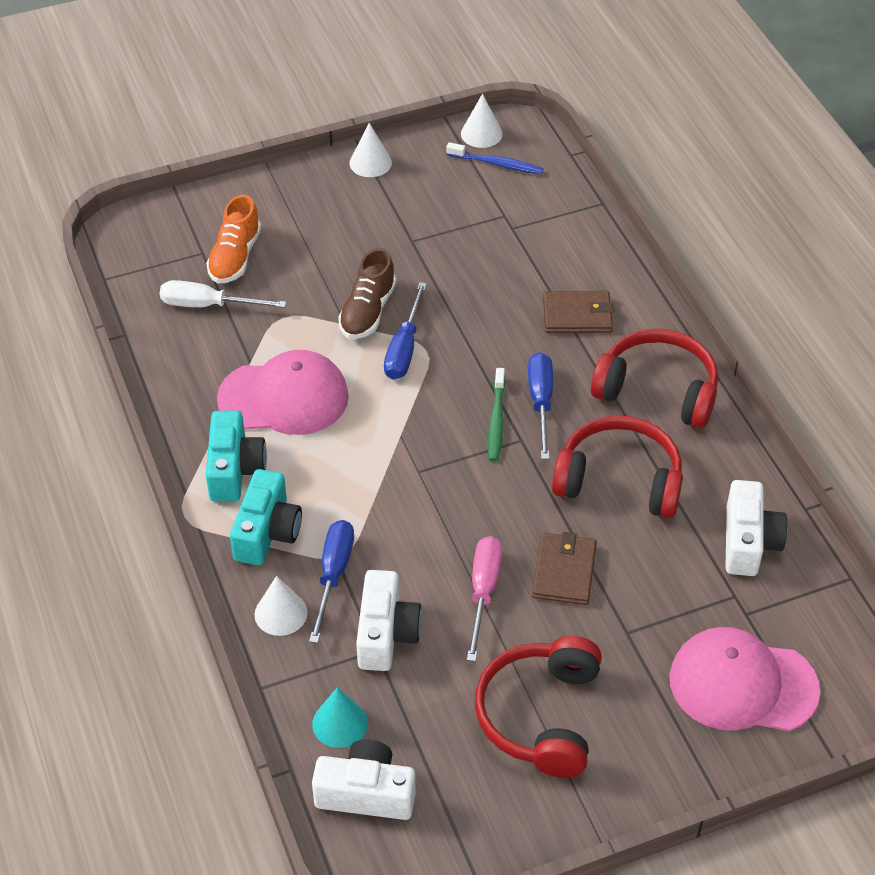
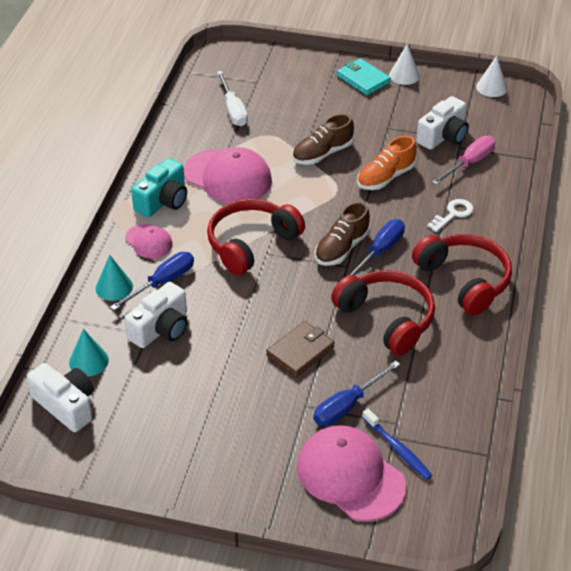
camera: 35 degrees right, 5 degrees down
white screwdriver [160,280,286,308] -> white screwdriver turned 150 degrees counterclockwise [217,71,248,126]
orange shoe [206,195,261,284] -> orange shoe moved to [357,136,417,190]
turquoise camera [230,469,302,565] -> pink cap [125,224,173,259]
white cone [255,576,308,636] -> turquoise cone [96,255,133,301]
blue screwdriver [384,282,427,380] -> blue screwdriver moved to [314,361,400,426]
blue toothbrush [447,142,543,174] -> blue toothbrush moved to [362,409,433,480]
pink screwdriver [467,536,502,662] -> pink screwdriver moved to [432,136,496,185]
red headphones [475,636,602,778] -> red headphones moved to [207,199,305,275]
green toothbrush [488,368,505,462] -> brown shoe [315,202,370,266]
brown wallet [543,291,614,333] -> white key [427,199,473,232]
white camera [726,480,788,576] -> white camera moved to [416,96,469,150]
none -> turquoise wallet [337,58,391,95]

